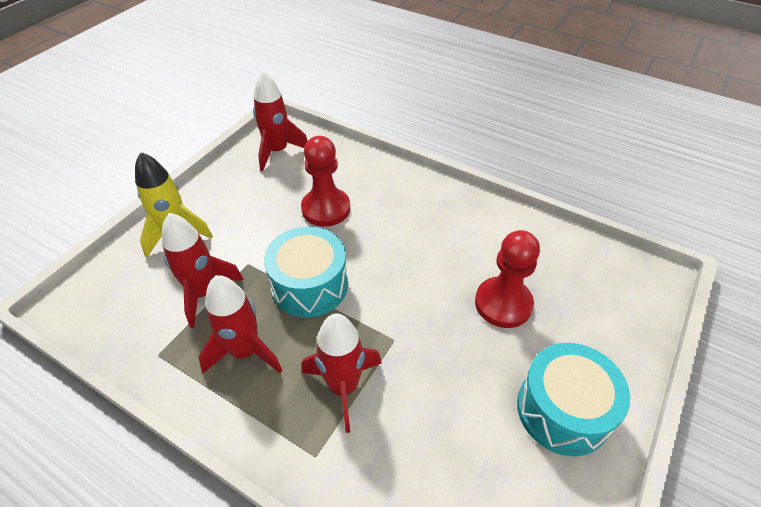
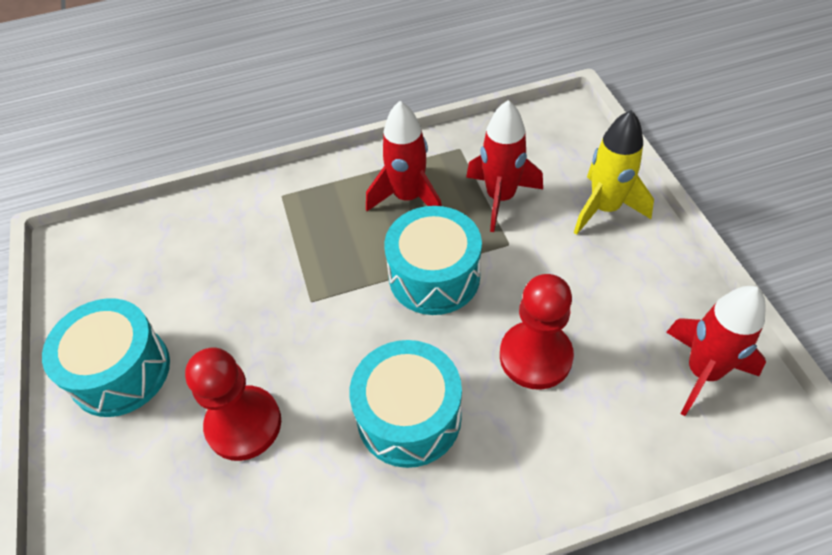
camera: 135 degrees right, 5 degrees up
red rocket [301,313,382,433] -> none
none -> turquoise drum [350,340,462,468]

